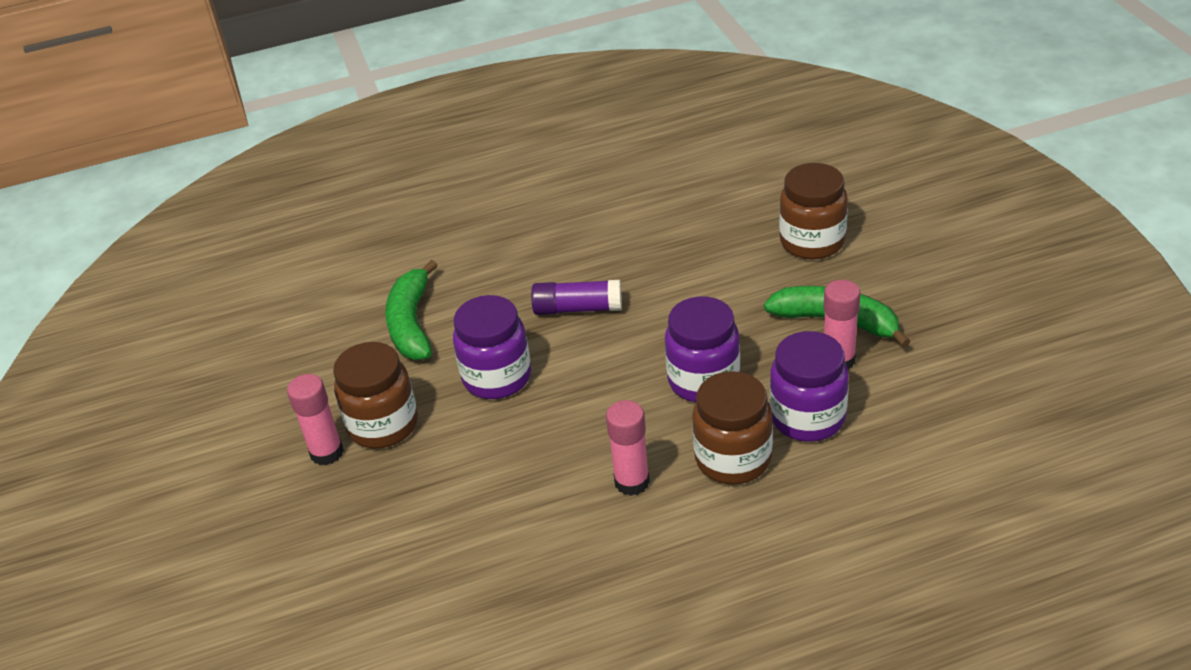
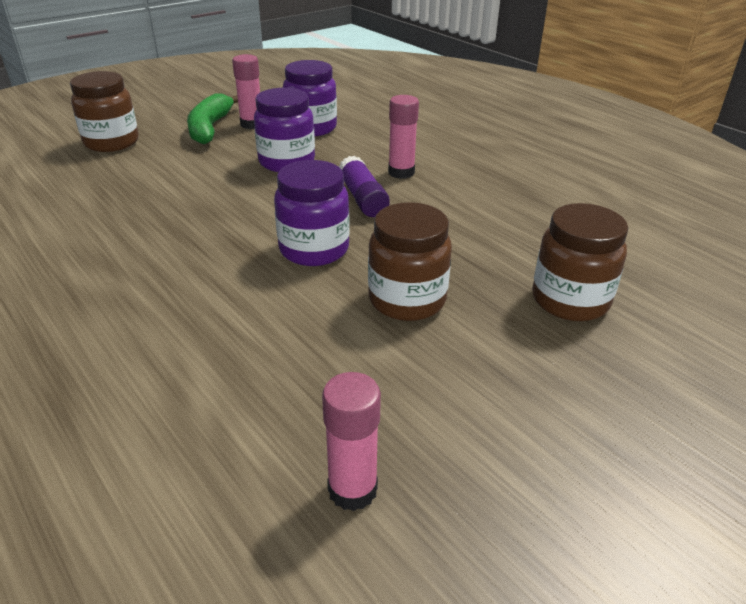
camera: 115 degrees left, 5 degrees down
pink glue stick [287,374,344,465] -> pink glue stick moved to [322,372,381,511]
green banana [385,260,437,360] -> none
purple glue stick [531,280,622,315] -> purple glue stick moved to [339,156,390,217]
brown jar [692,371,773,485] -> brown jar moved to [532,203,628,321]

